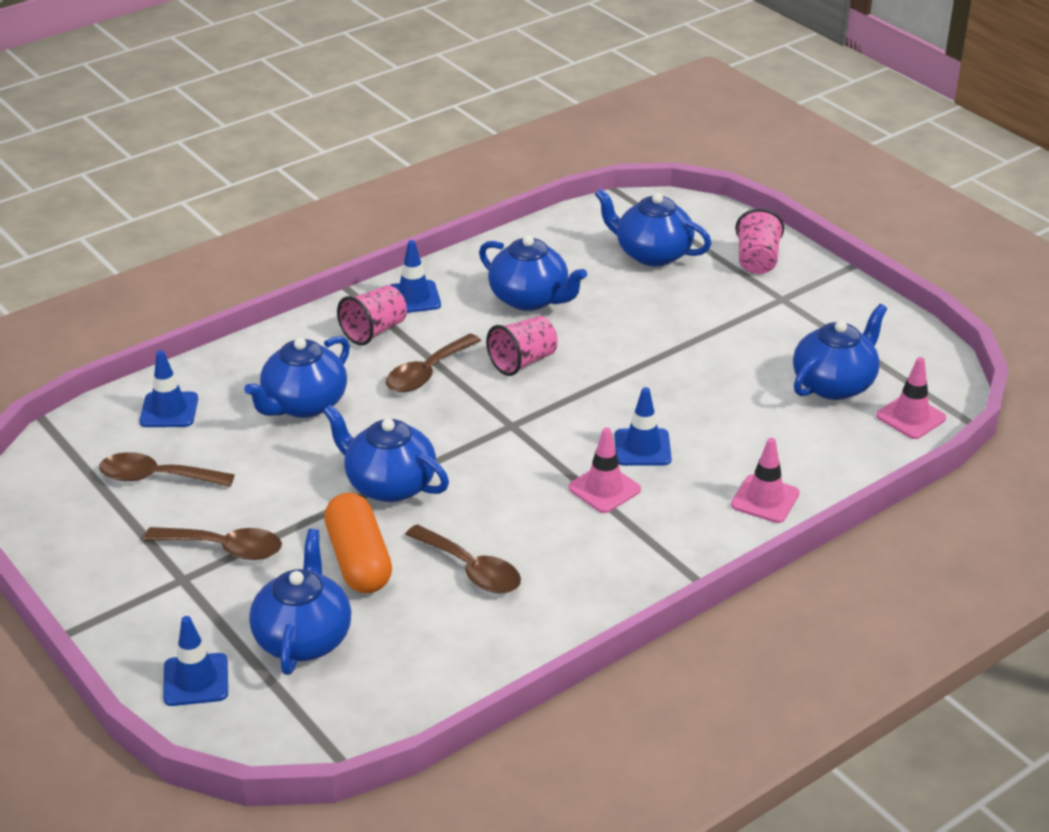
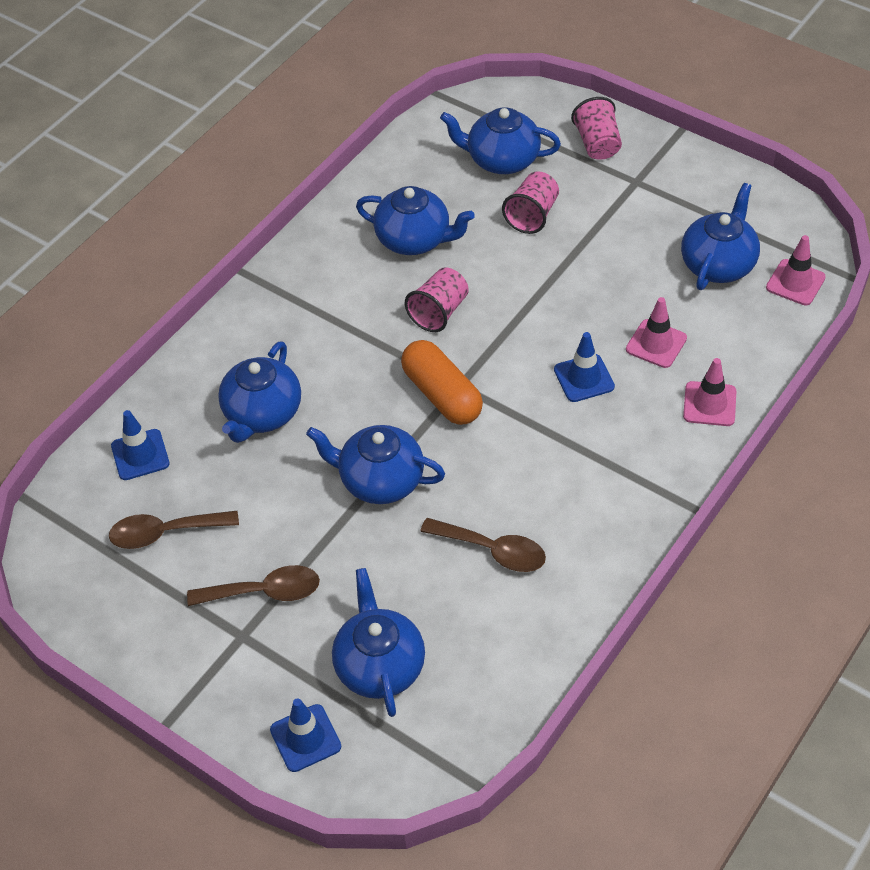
camera: 15 degrees left, 15 degrees up
orange capsule [324,493,392,593] -> orange capsule moved to [401,340,483,425]
pink cup [337,285,407,345] -> pink cup moved to [502,171,559,234]
brown spoon [386,334,481,392] -> none
blue traffic cone [390,240,441,313] -> none
pink traffic cone [568,427,641,513] -> pink traffic cone moved to [626,297,687,368]

